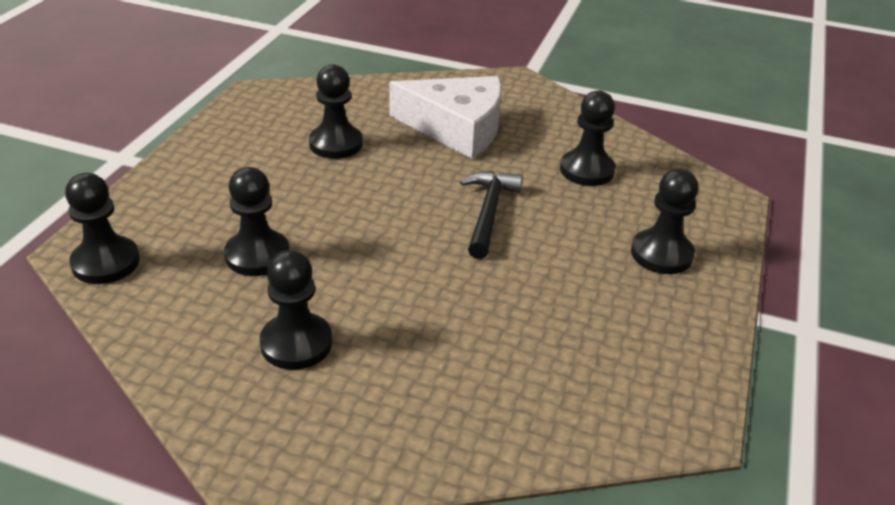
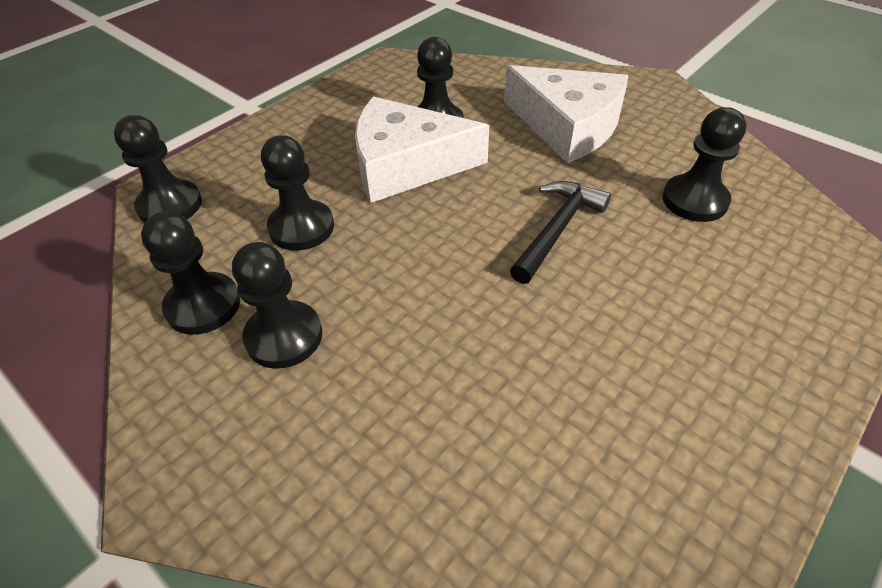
camera: 25 degrees right, 10 degrees up
black pawn [631,169,698,274] -> black pawn moved to [141,211,240,335]
none -> white cheese [355,96,489,203]

